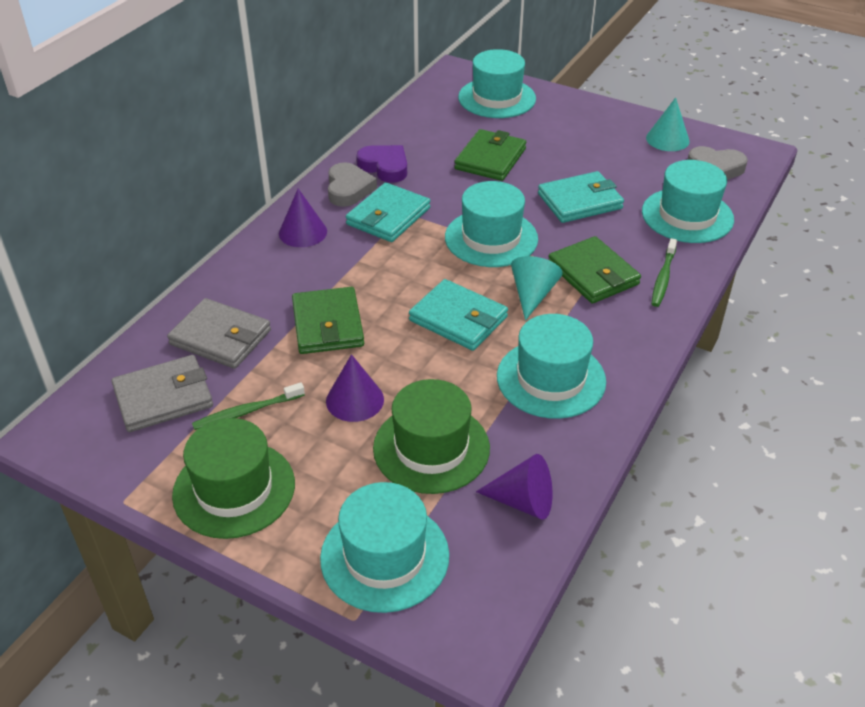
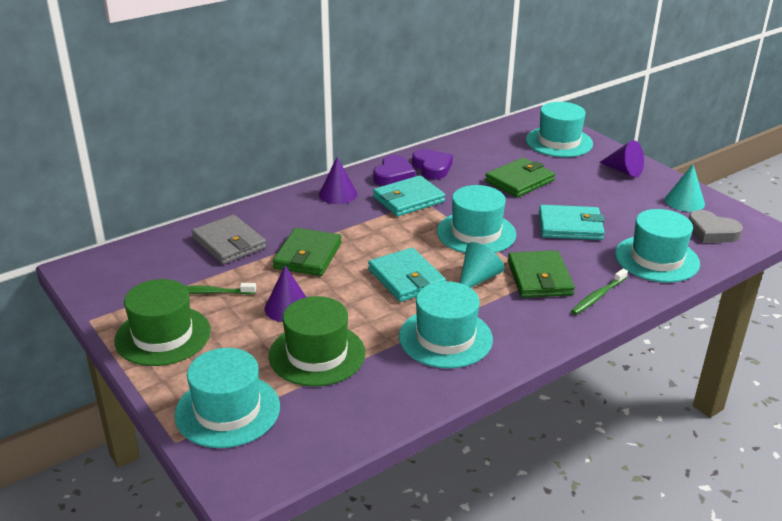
camera: 25 degrees right, 10 degrees down
grey wallet [111,355,213,432] -> none
grey heart [328,162,377,207] -> purple heart [373,155,416,186]
purple cone [476,454,553,520] -> purple cone moved to [599,140,644,178]

